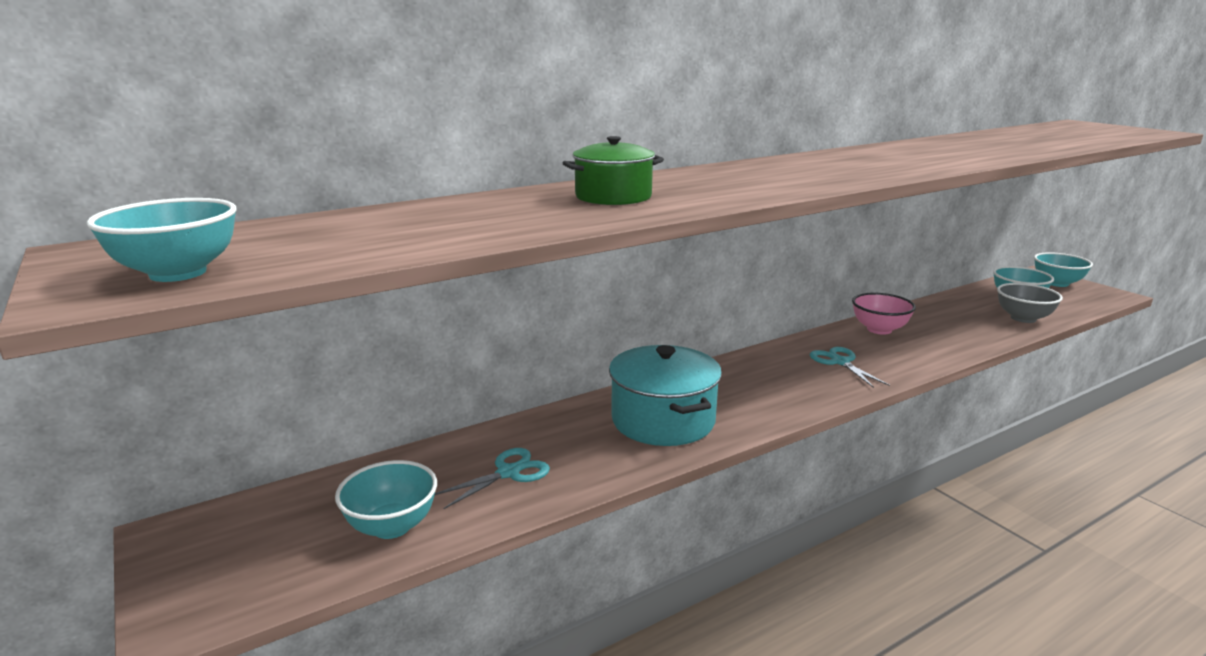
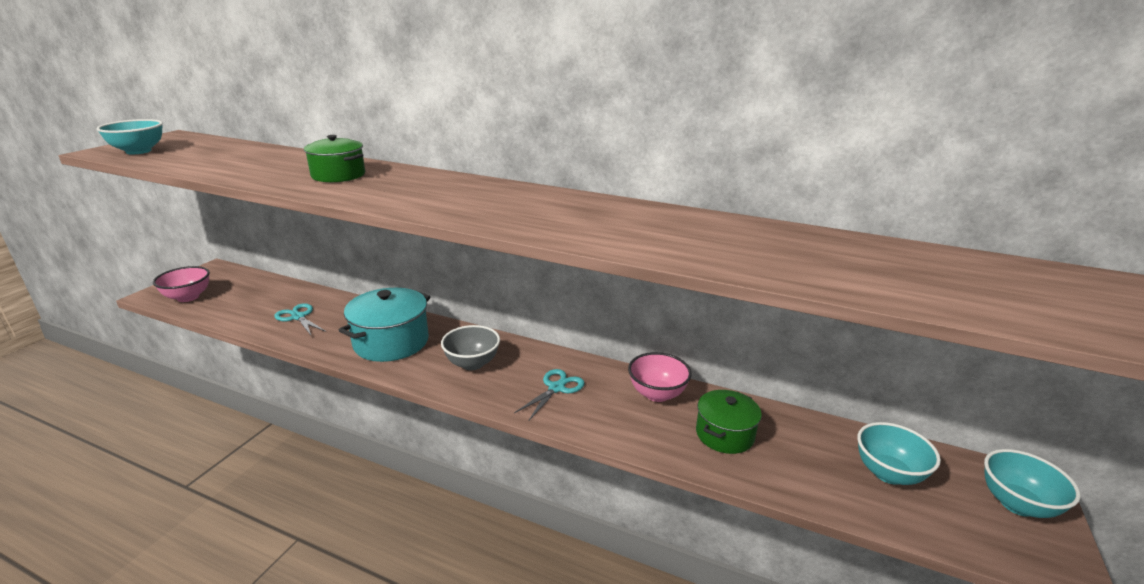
camera: 55 degrees right, 5 degrees up
turquoise bowl [335,460,437,539] -> none
turquoise scissors [435,448,550,509] -> turquoise scissors turned 150 degrees counterclockwise [274,303,326,335]
grey bowl [997,283,1063,323] -> grey bowl moved to [441,325,500,370]
none -> pink bowl [153,266,210,302]
none -> green pot [696,390,762,454]

